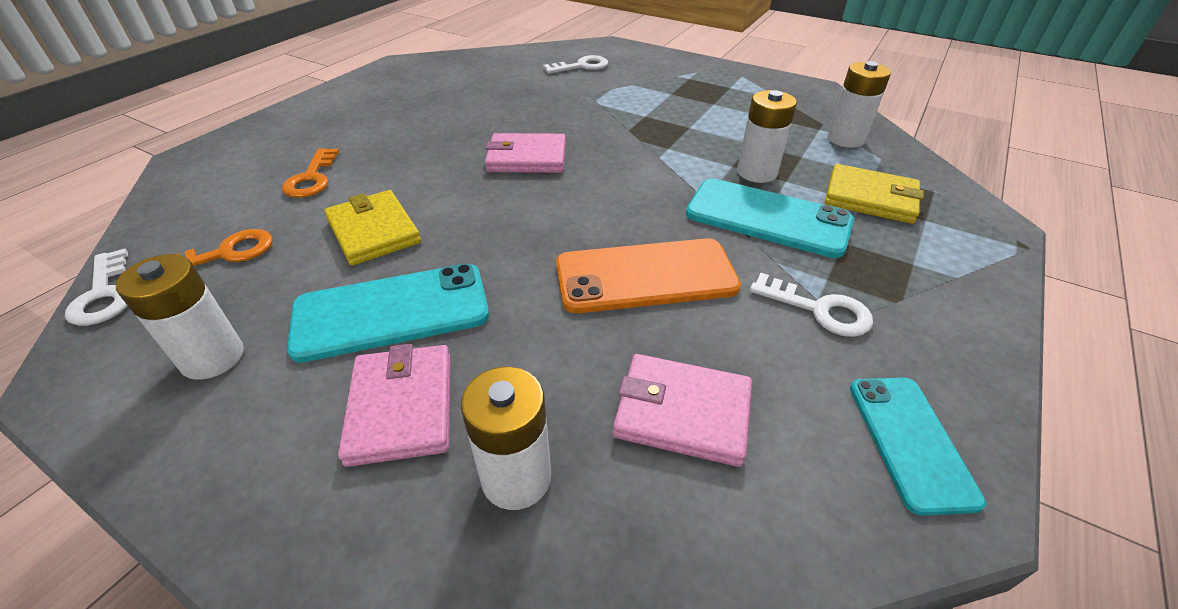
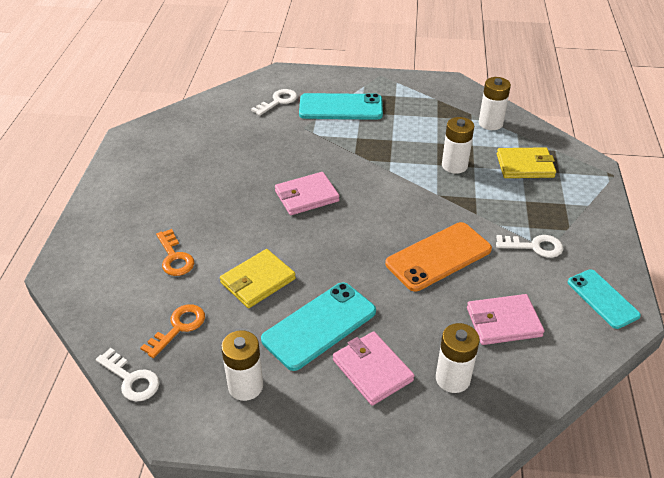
camera: 25 degrees left, 0 degrees up
yellow wallet [324,190,421,265] -> yellow wallet turned 75 degrees counterclockwise [220,249,296,308]
turquoise phone [686,178,854,258] -> turquoise phone moved to [299,93,383,120]

